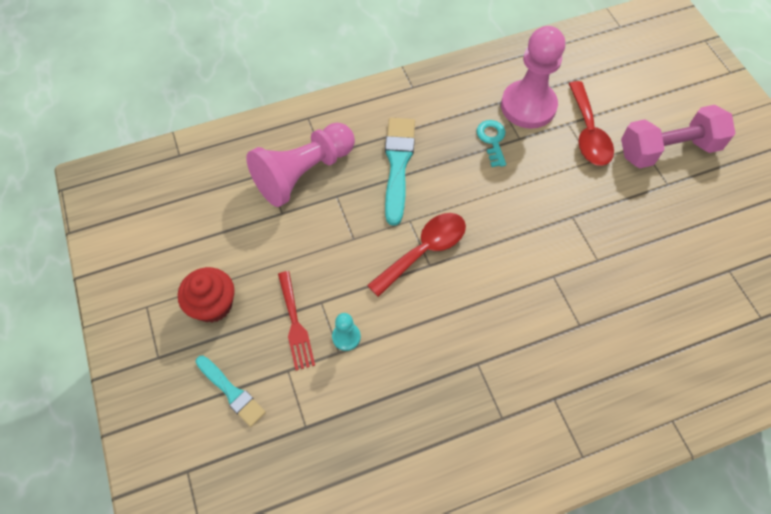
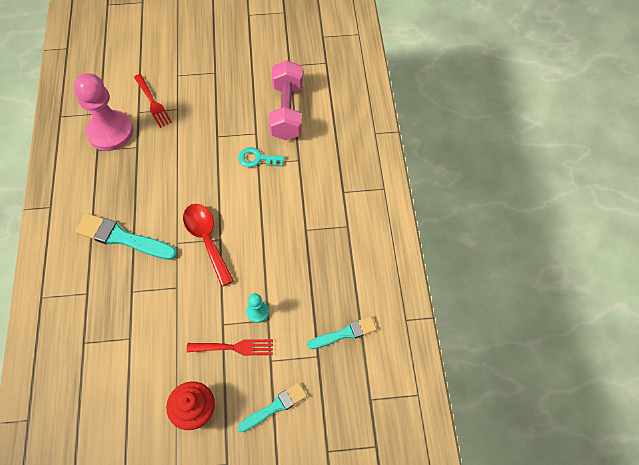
camera: 75 degrees left, 0 degrees up
pink pawn [246,123,355,207] -> none
turquoise key [477,120,506,167] -> turquoise key moved to [238,147,284,167]
red spoon [569,81,614,166] -> red fork [134,74,172,128]
pink dumbbell [621,105,735,168] -> pink dumbbell moved to [269,60,303,140]
none -> turquoise brush [307,316,377,349]

